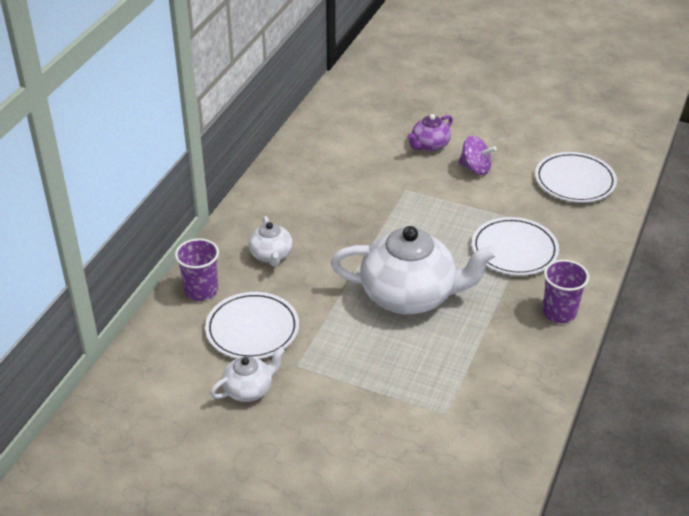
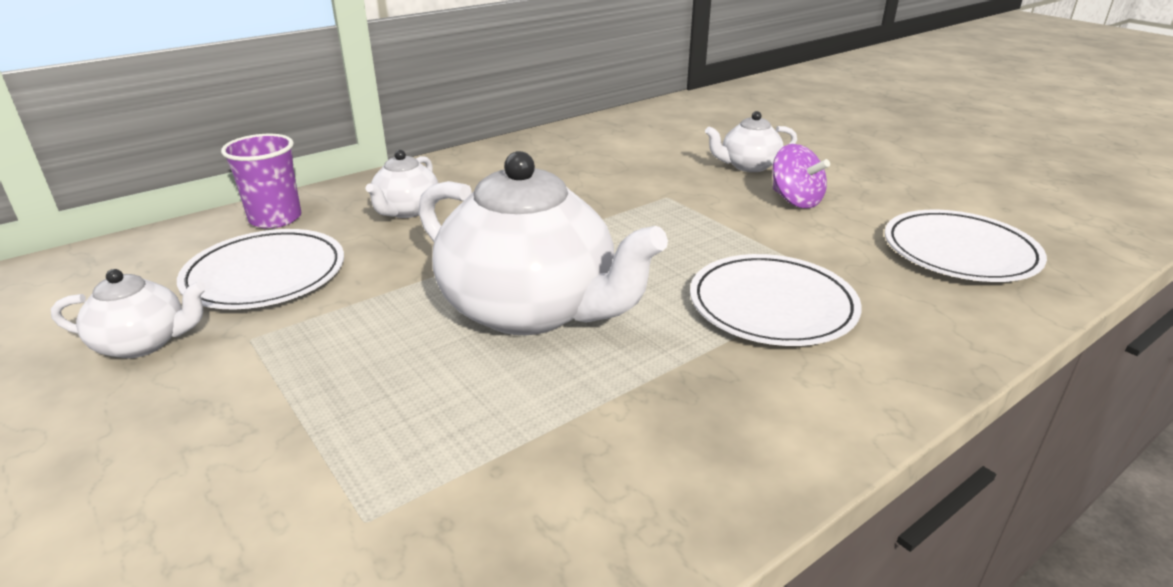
camera: 30 degrees right, 10 degrees down
purple teapot [407,114,453,152] -> white teapot [705,111,797,172]
purple cup [543,259,589,323] -> none

